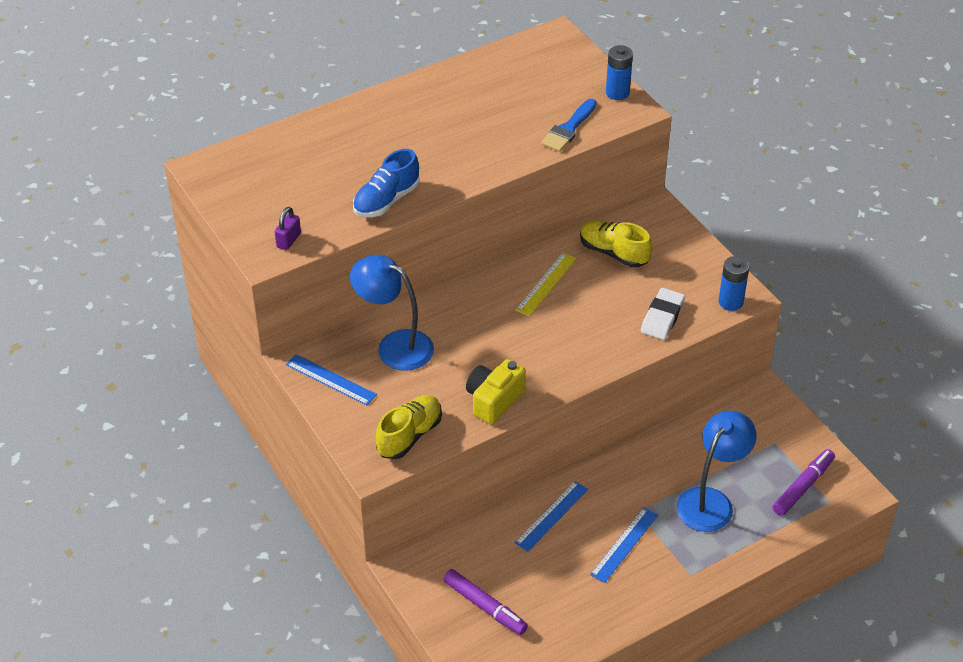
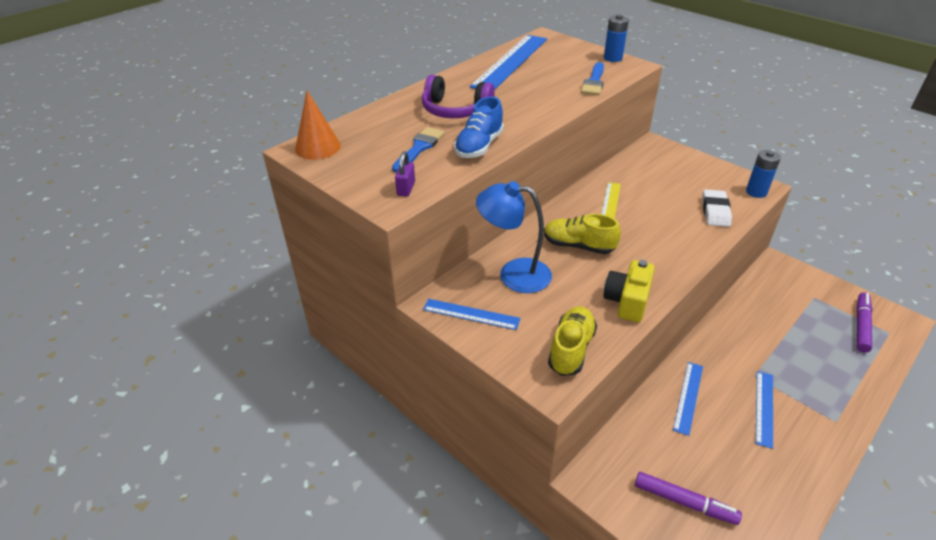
camera: 15 degrees left, 5 degrees down
yellow shoe [580,220,652,268] -> yellow shoe moved to [544,214,621,254]
blue lamp [676,410,757,532] -> none
none -> orange cone [295,91,341,160]
none -> blue brush [392,127,445,173]
none -> purple headphones [422,75,495,118]
none -> blue ruler [470,35,547,90]

